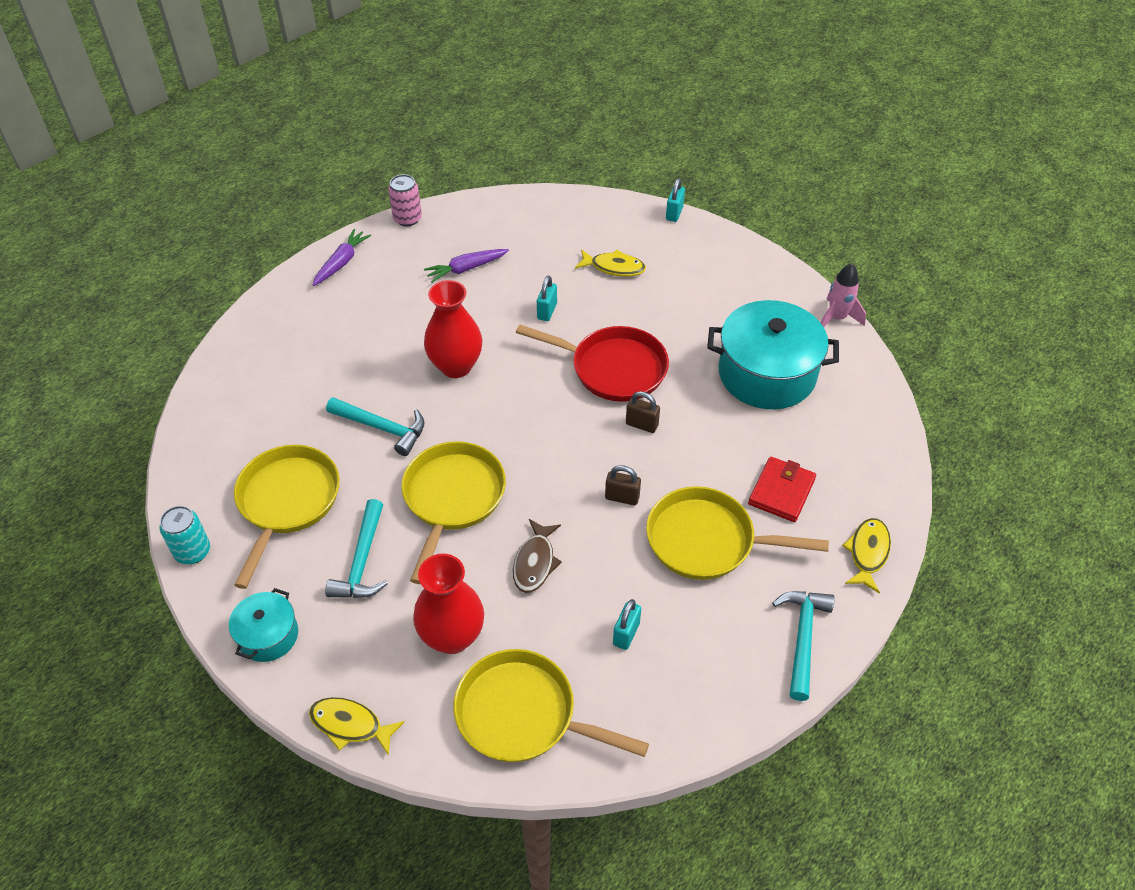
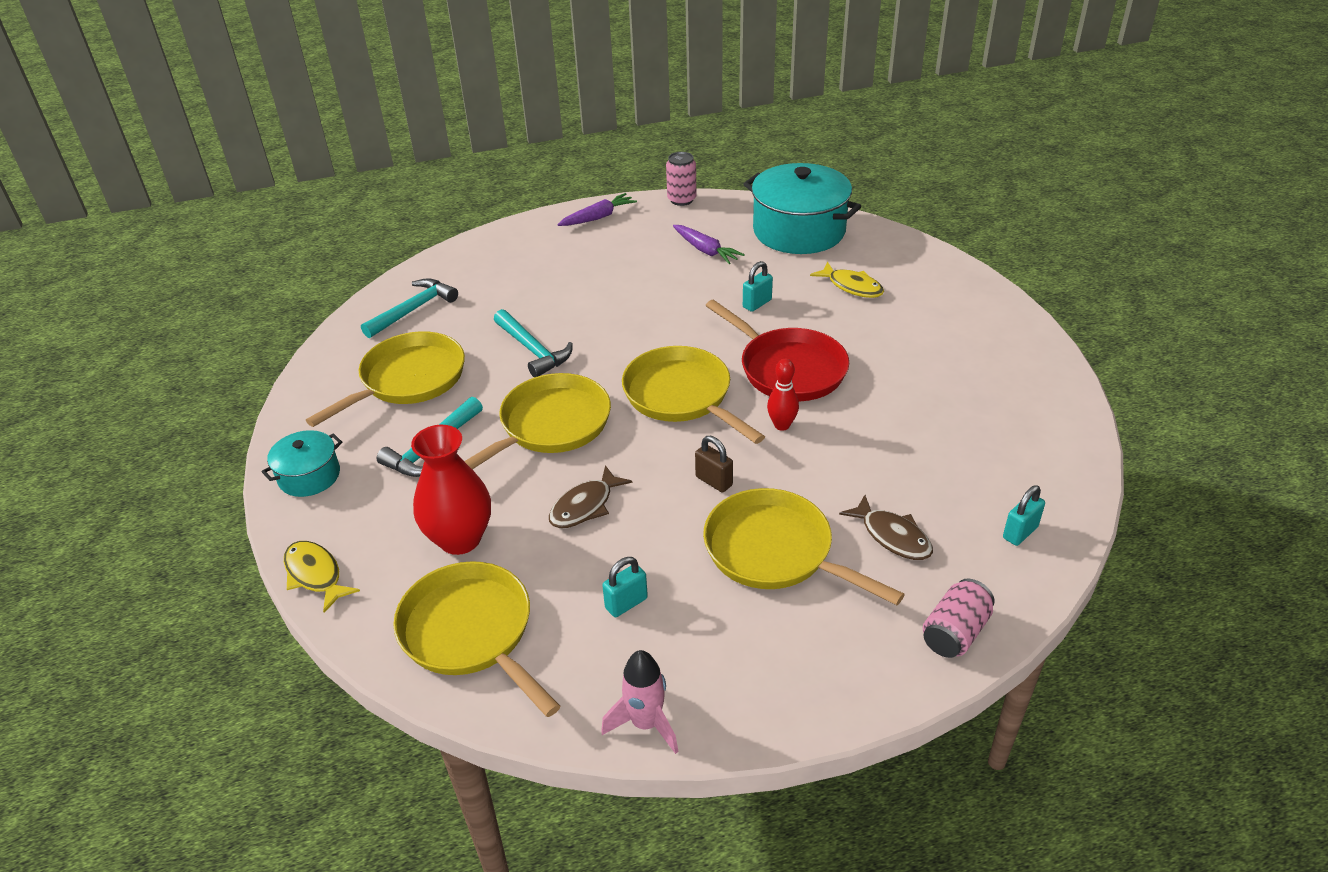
camera: 30 degrees right, 10 degrees down
turquoise can [160,506,210,564] -> none
purple carrot [424,249,509,283] -> purple carrot turned 135 degrees counterclockwise [673,225,745,264]
red vase [424,280,482,378] -> none
brown padlock [626,391,660,433] -> red bowling pin [767,359,799,431]
turquoise padlock [666,178,685,222] -> turquoise padlock moved to [1003,485,1045,546]
turquoise pot [707,300,839,409] -> turquoise pot moved to [743,163,861,254]
red wallet [748,457,816,522] -> brown fish [839,495,933,560]
turquoise hammer [772,591,835,701] -> turquoise hammer moved to [361,278,458,338]
pink rocket [821,263,866,327] -> pink rocket moved to [601,650,679,754]
yellow fish [842,518,891,593] -> pink can [923,578,995,658]
none -> yellow pan [622,346,765,444]

